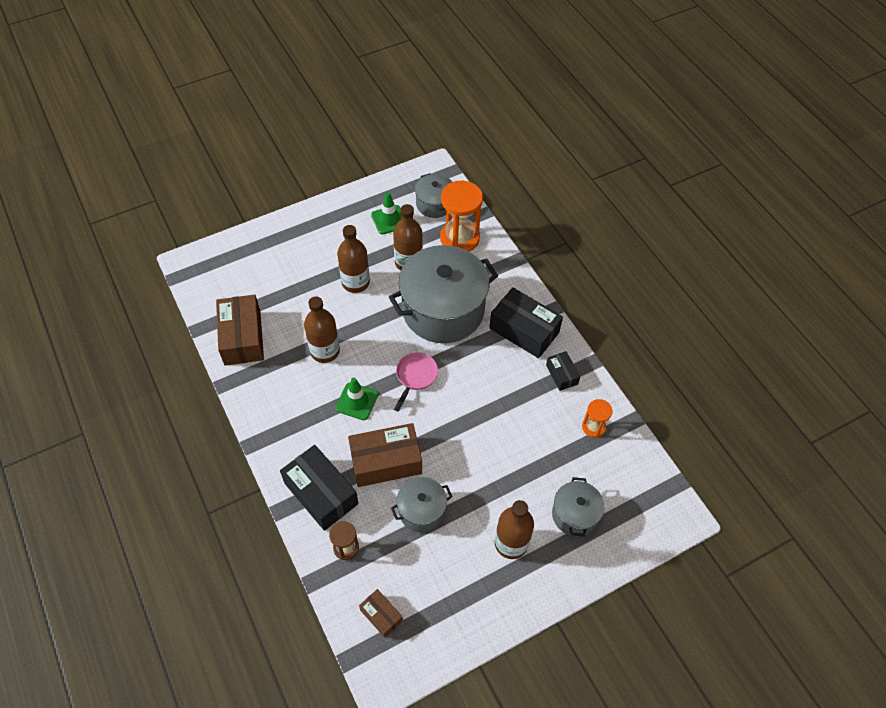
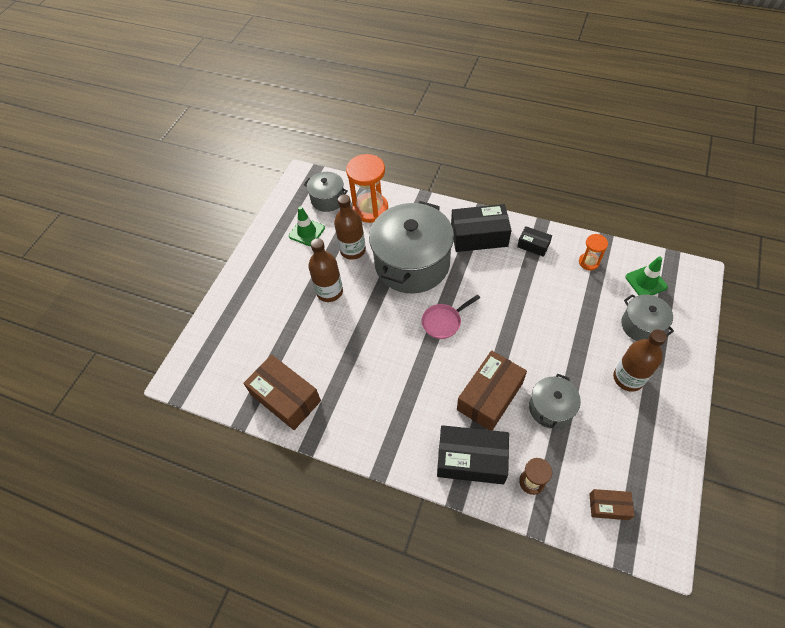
camera: 35 degrees left, 0 degrees up
brown bottle [304,296,340,363] -> none
green traffic cone [335,378,378,420] -> green traffic cone moved to [625,257,668,295]
pink pan [394,352,438,412] -> pink pan turned 105 degrees counterclockwise [422,295,480,339]

